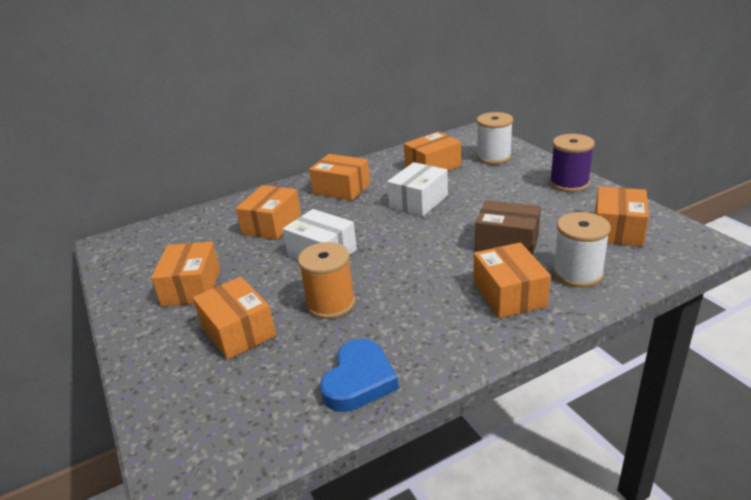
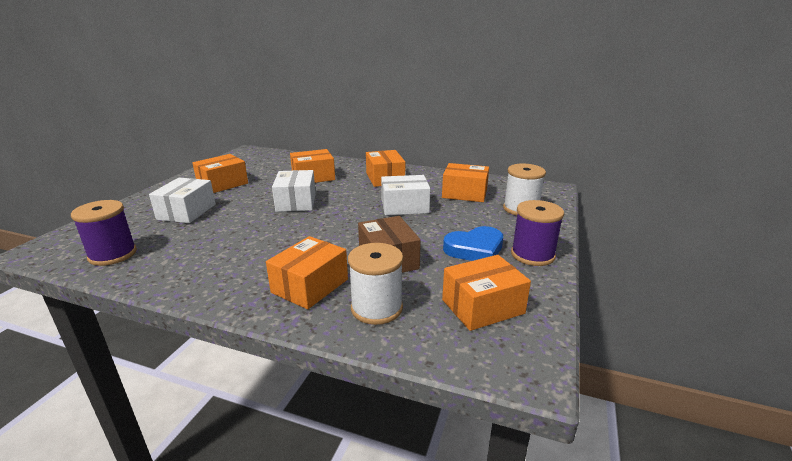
camera: 45 degrees right, 5 degrees down
orange box [193,277,276,360] -> white box [149,178,216,223]
orange spool [298,242,355,319] -> none
blue heart [320,339,399,412] -> blue heart moved to [443,226,503,261]
none -> purple spool [71,200,137,266]

